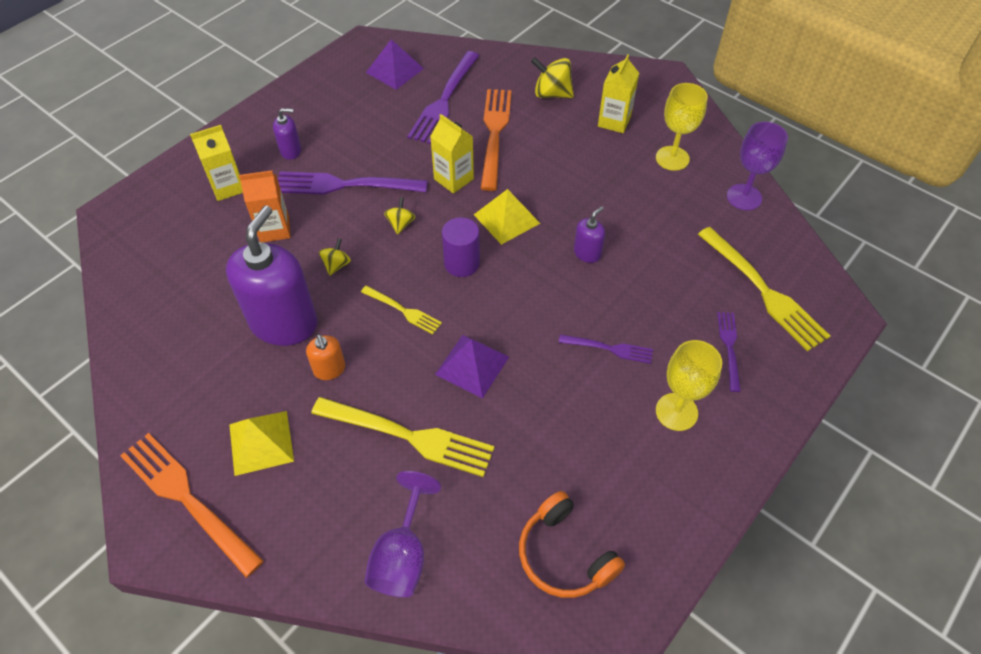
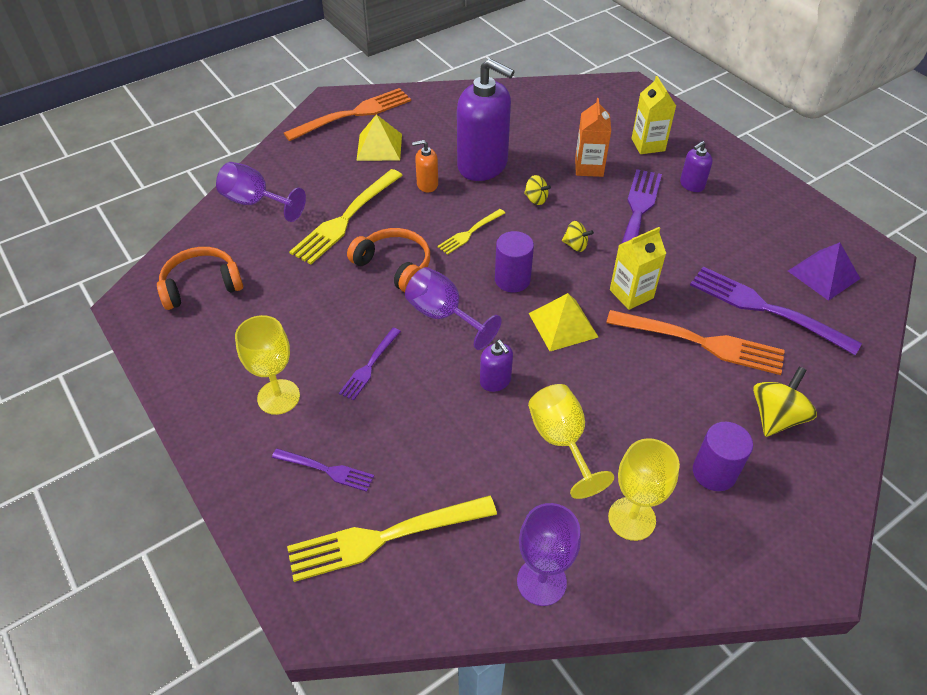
camera: 105 degrees right, 5 degrees down
purple soap dispenser [273,108,301,160] -> purple soap dispenser turned 45 degrees clockwise [680,141,712,192]
purple pyramid [435,335,509,398] -> orange headphones [347,228,430,292]
yellow carton [598,54,639,133] -> purple cylinder [693,422,753,491]
none -> purple goblet [405,267,502,350]
none -> yellow goblet [528,384,614,499]

